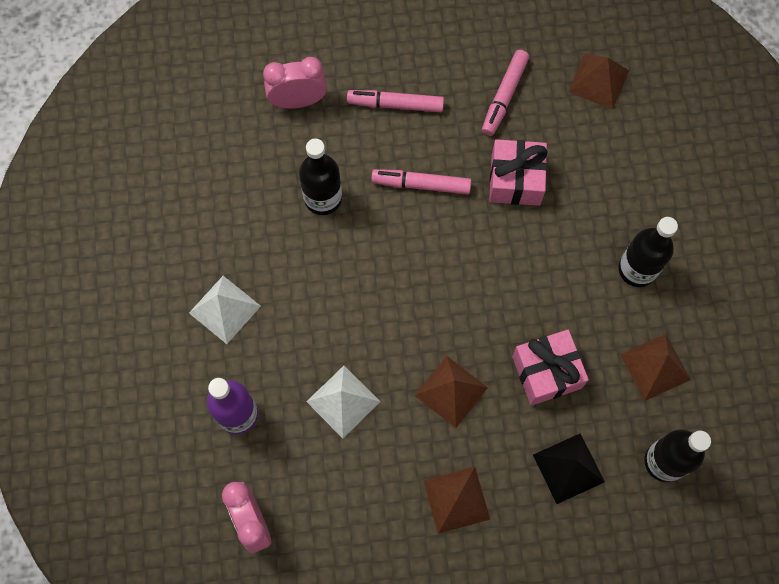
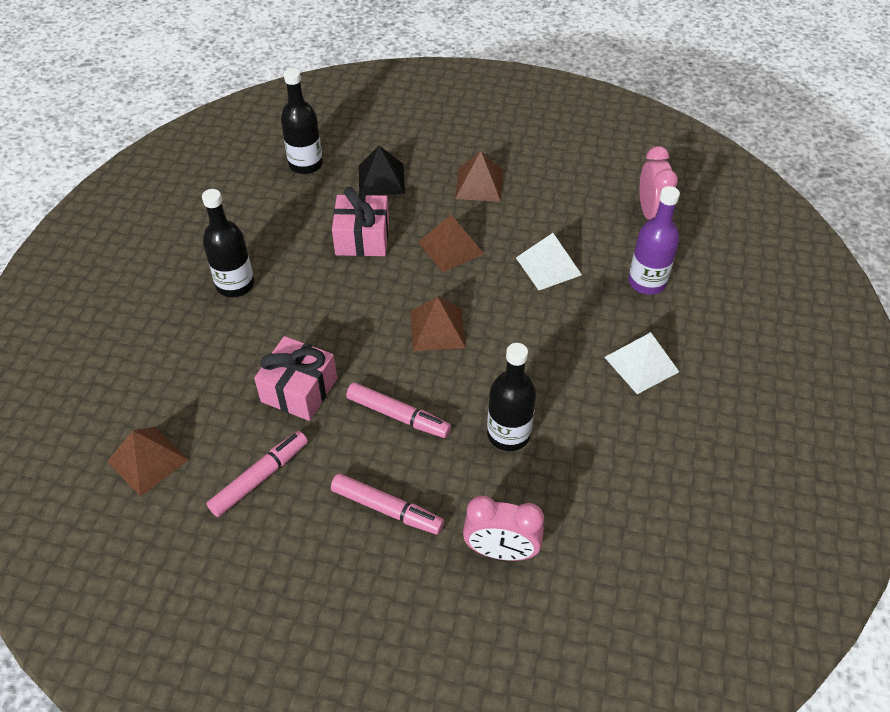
camera: 160 degrees left, 20 degrees down
brown pyramid [620,334,691,401] -> brown pyramid moved to [411,297,466,351]

